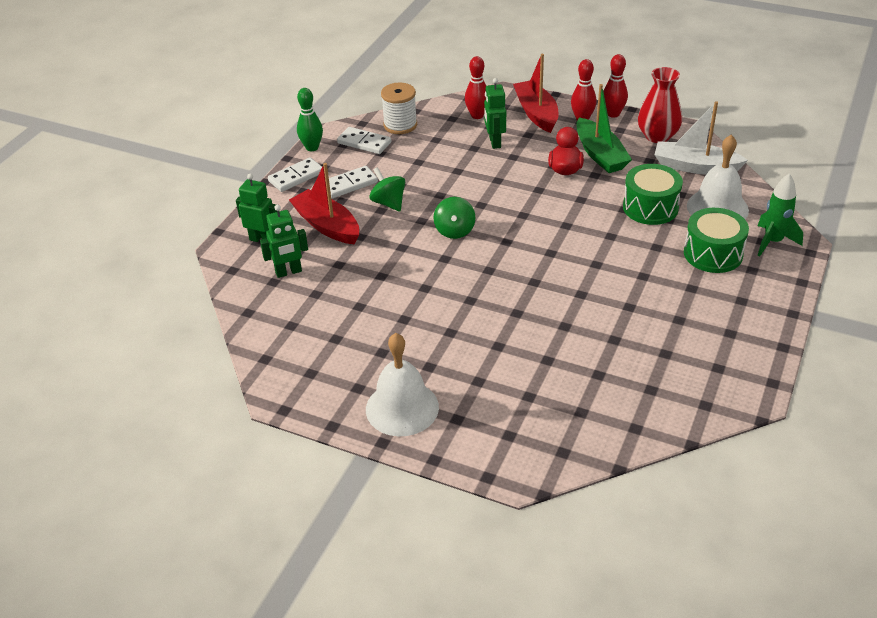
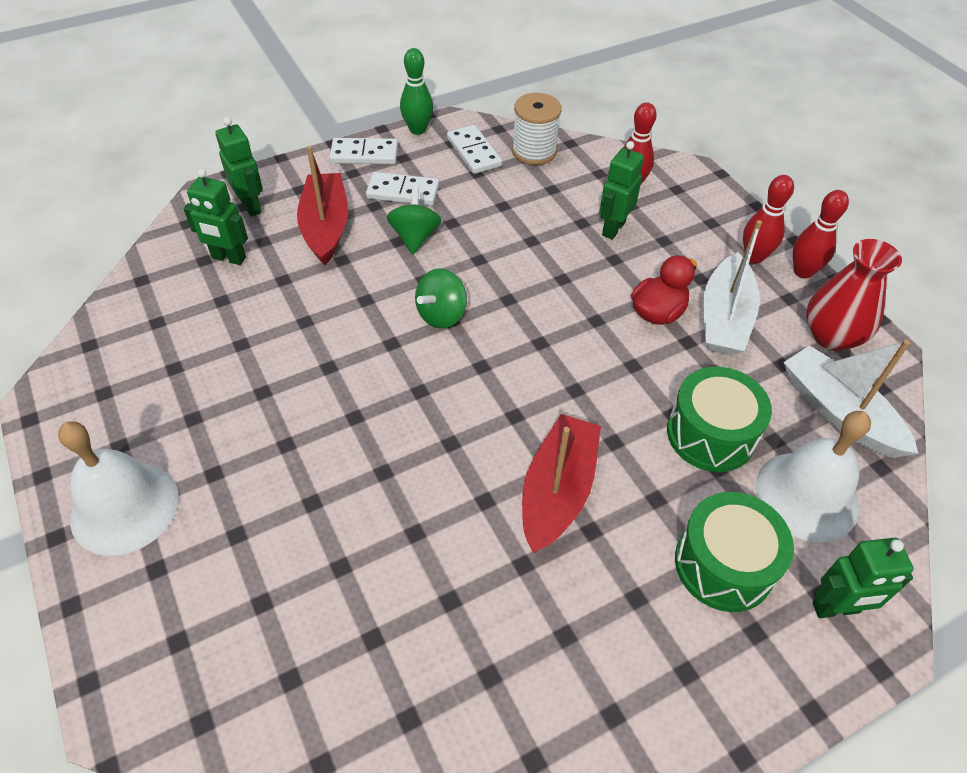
camera: 35 degrees right, 10 degrees up
red boat [513,54,559,133] -> red boat moved to [522,414,601,553]
green boat [576,84,632,173] -> white boat [703,220,762,356]
green rocket [757,173,803,256] -> green robot [813,538,914,618]

